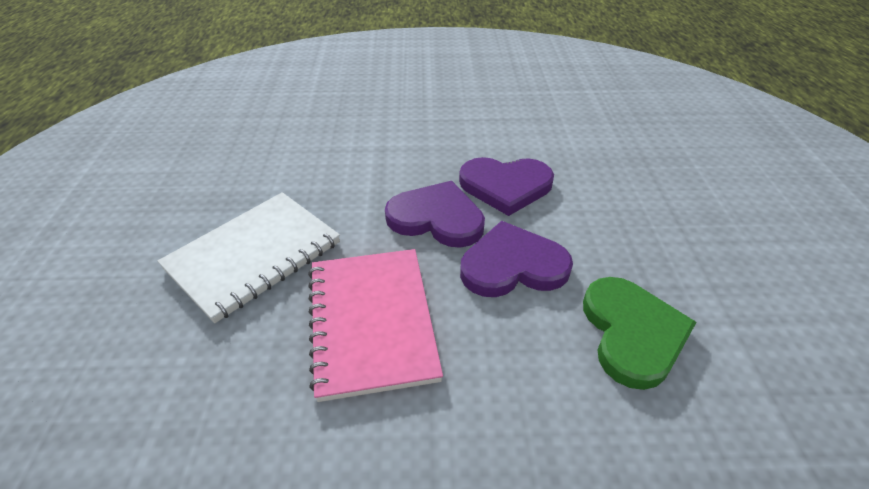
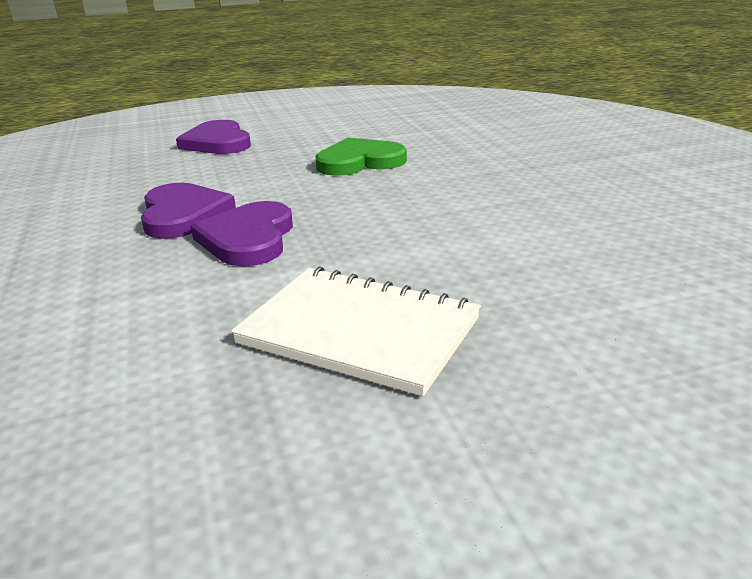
camera: 105 degrees left, 15 degrees down
pink notebook [308,249,443,402] -> none
purple heart [460,221,573,297] -> purple heart moved to [176,120,251,154]

